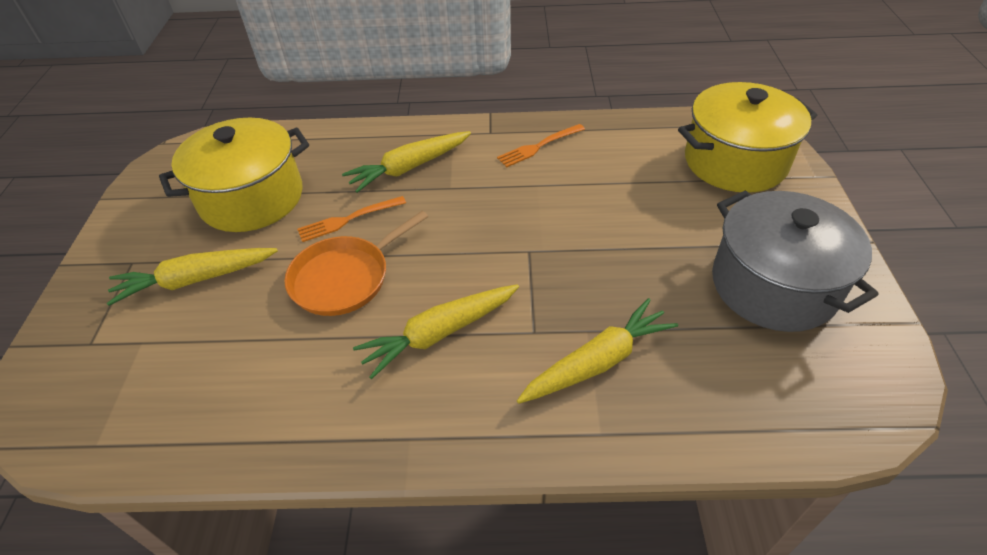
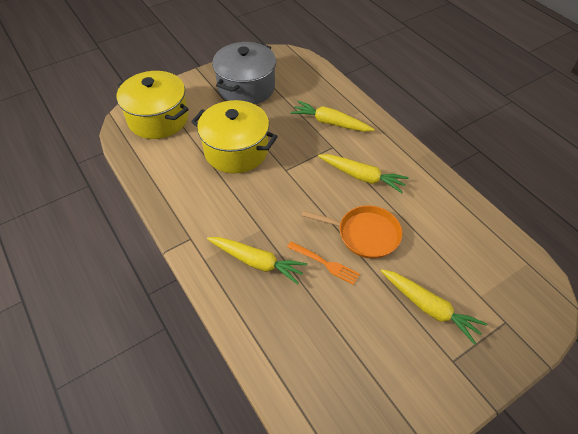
camera: 125 degrees left, 5 degrees up
yellow pot [159,118,309,232] -> yellow pot moved to [191,100,278,173]
orange fork [497,124,585,167] -> none

